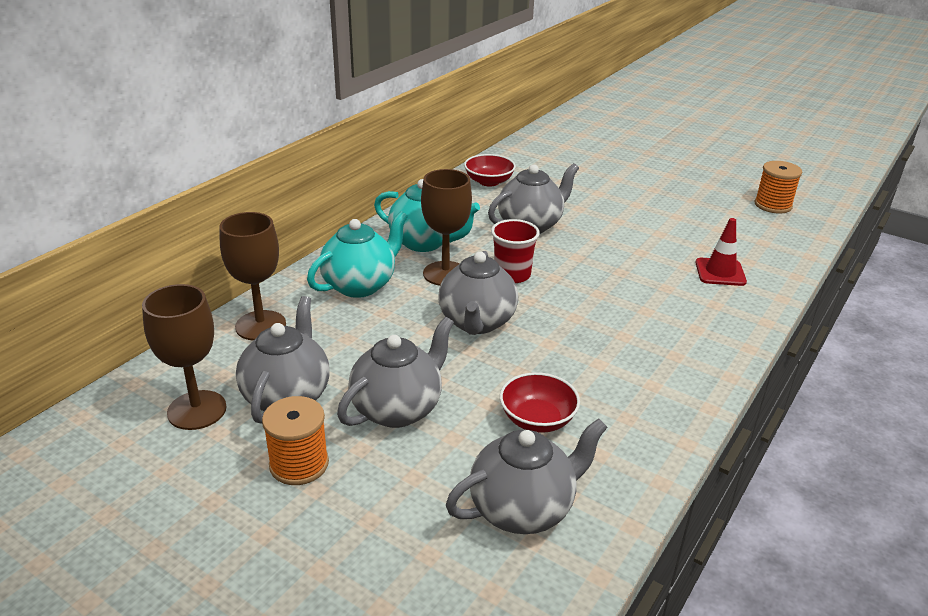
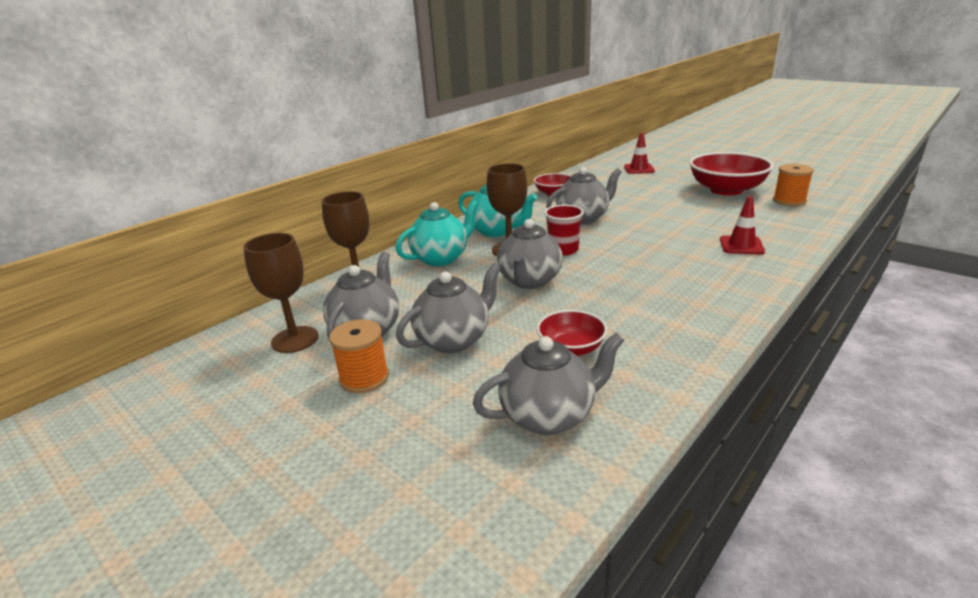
camera: 10 degrees right, 5 degrees down
none -> red traffic cone [624,133,655,174]
none -> red bowl [689,152,774,196]

